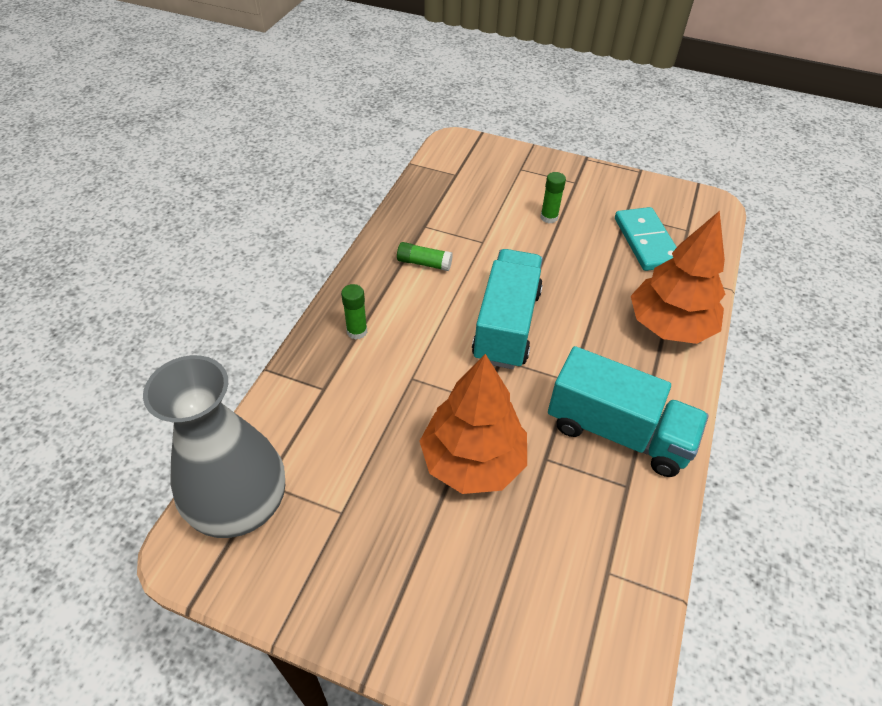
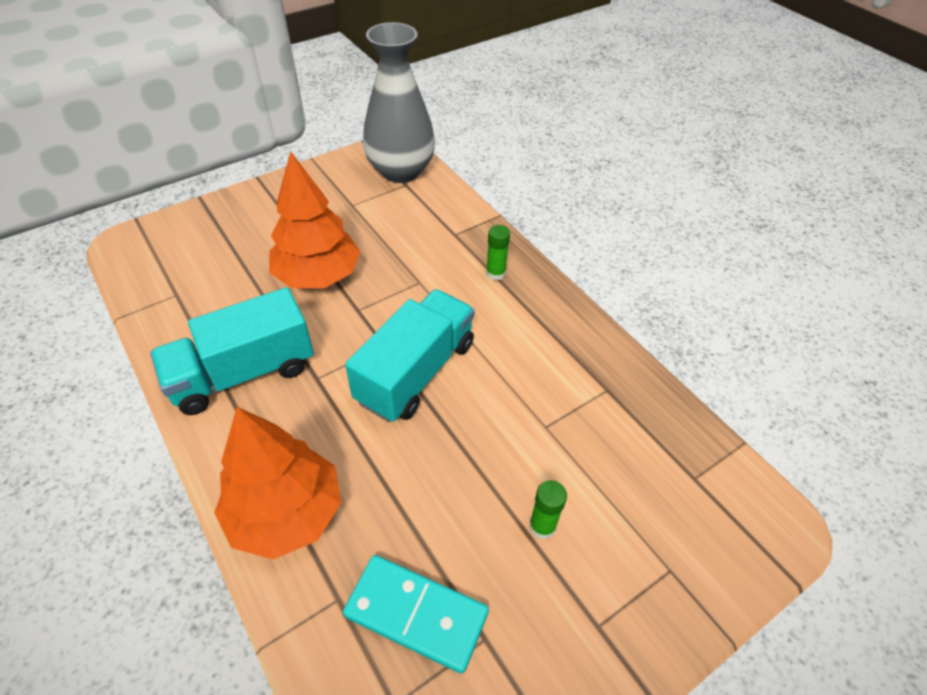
camera: 125 degrees right, 0 degrees up
green glue stick [397,242,453,271] -> none
turquoise truck [472,249,543,369] -> turquoise truck turned 105 degrees counterclockwise [345,289,475,422]

